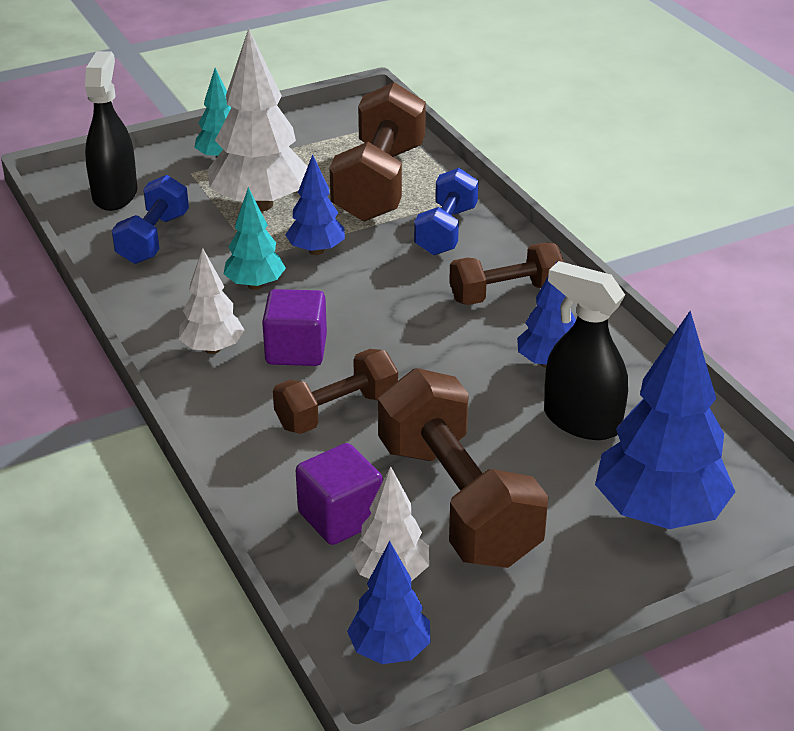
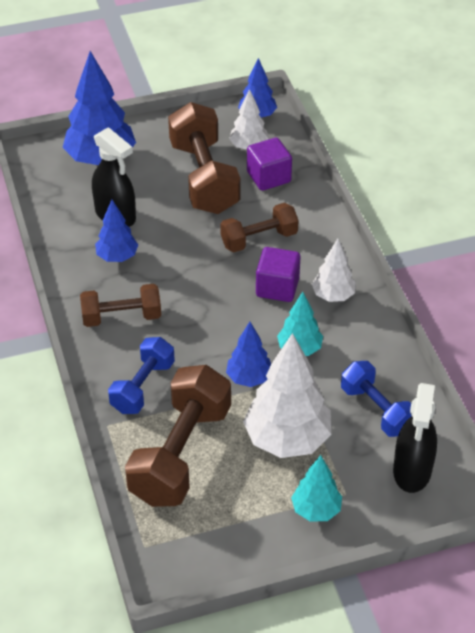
camera: 170 degrees left, 10 degrees up
blue dumbbell [112,175,189,264] -> blue dumbbell turned 60 degrees counterclockwise [341,361,412,437]

